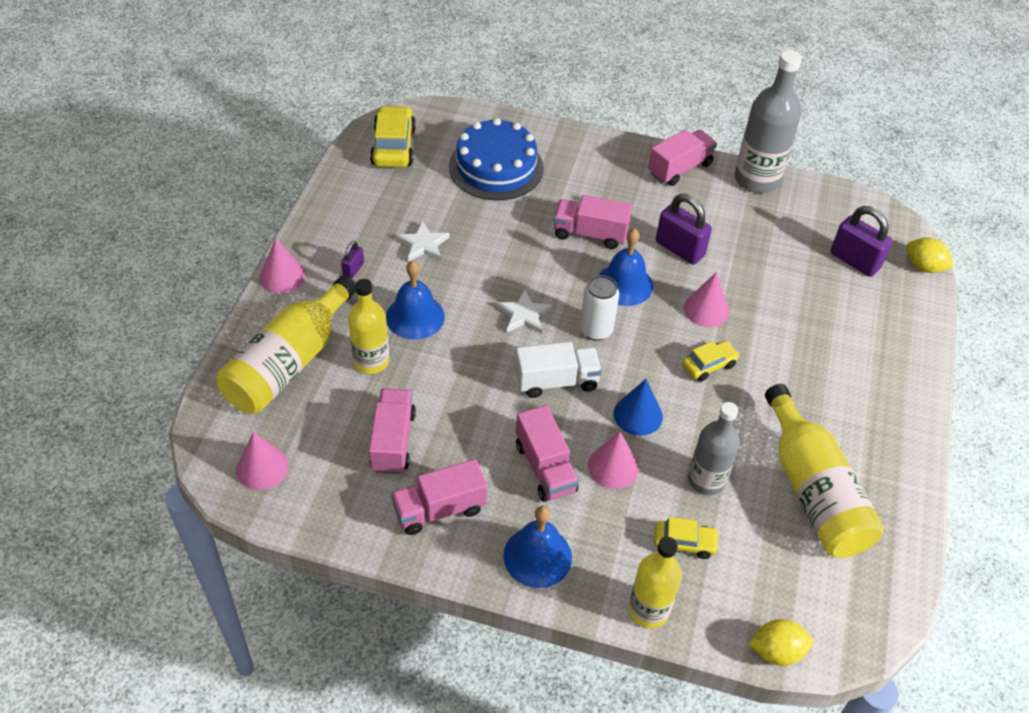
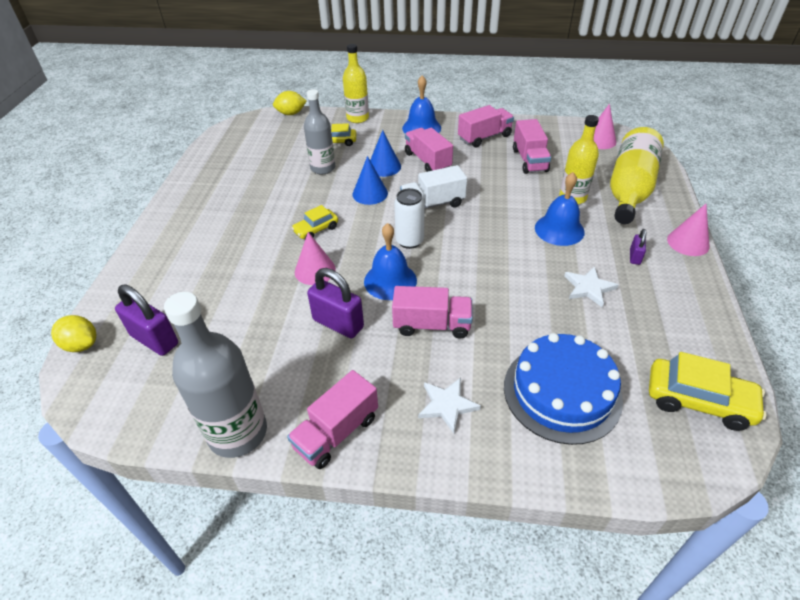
camera: 175 degrees right, 5 degrees down
yellow car [370,106,416,167] -> yellow car turned 60 degrees counterclockwise [649,352,767,431]
white star [497,289,553,334] -> white star moved to [418,378,481,433]
pink cone [588,432,639,489] -> blue cone [370,130,401,177]
yellow bottle [765,384,884,558] -> none

